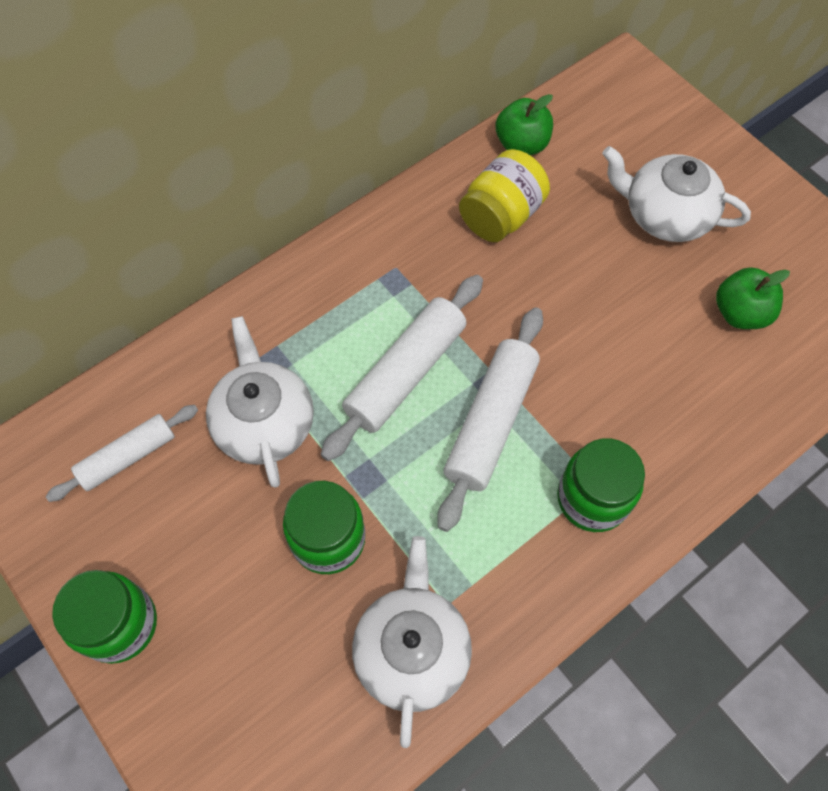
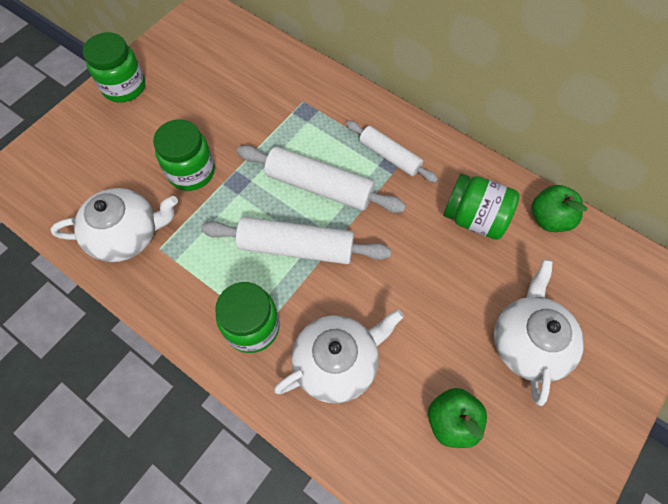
camera: 75 degrees right, 0 degrees up
white rolling pin [46,405,198,502] -> white rolling pin moved to [346,121,438,183]
white teapot [206,316,314,488] -> white teapot moved to [274,309,404,403]
yellow jar [459,149,550,242] -> green jar [443,174,520,240]

